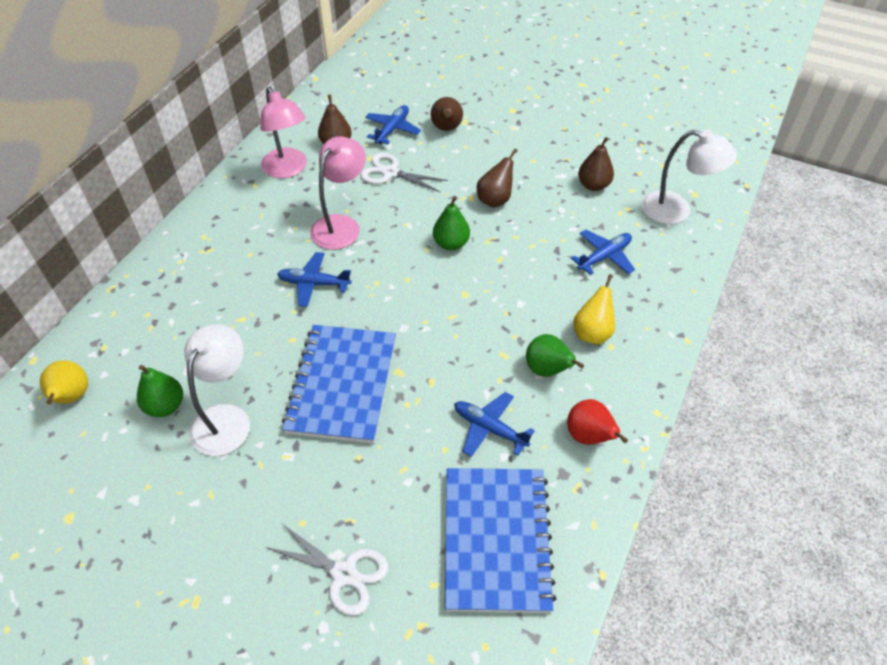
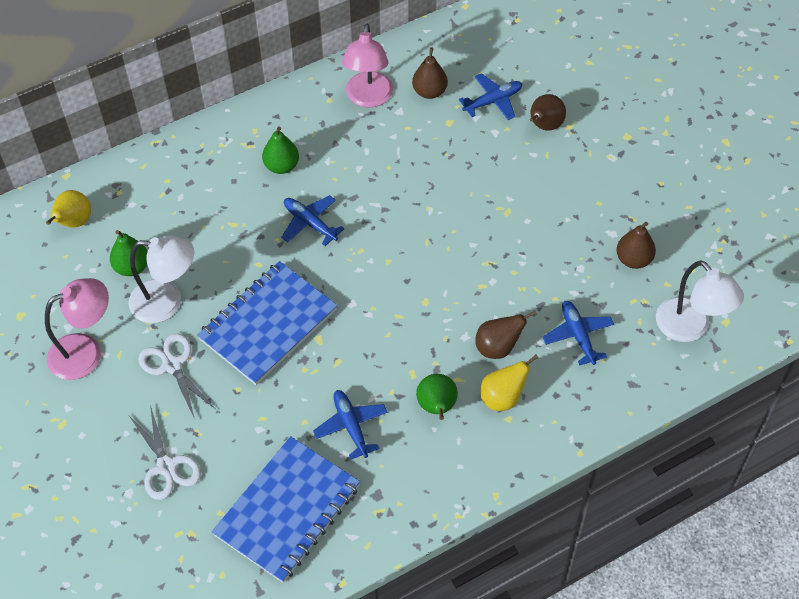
camera: 35 degrees right, 5 degrees up
white lamp [184,324,250,456] -> white lamp turned 45 degrees clockwise [128,235,194,323]
pink lamp [310,136,366,250] -> pink lamp moved to [45,278,109,380]
white scissors [361,153,448,192] -> white scissors moved to [138,333,215,419]
green pear [433,196,470,250] -> green pear moved to [262,126,299,174]
brown pear [477,149,518,208] -> brown pear moved to [475,311,536,359]
red pear [567,399,628,445] -> none
blue plane [571,230,635,275] -> blue plane turned 105 degrees counterclockwise [543,301,614,365]

